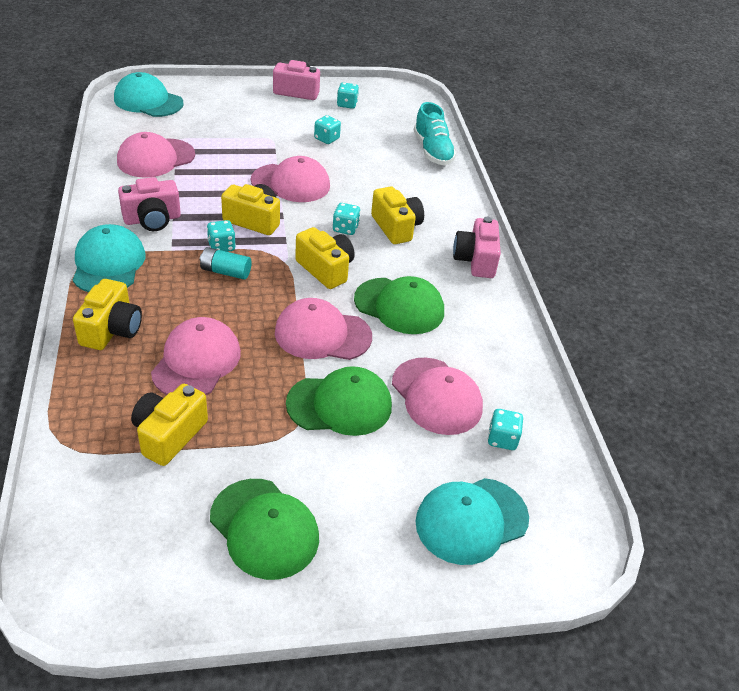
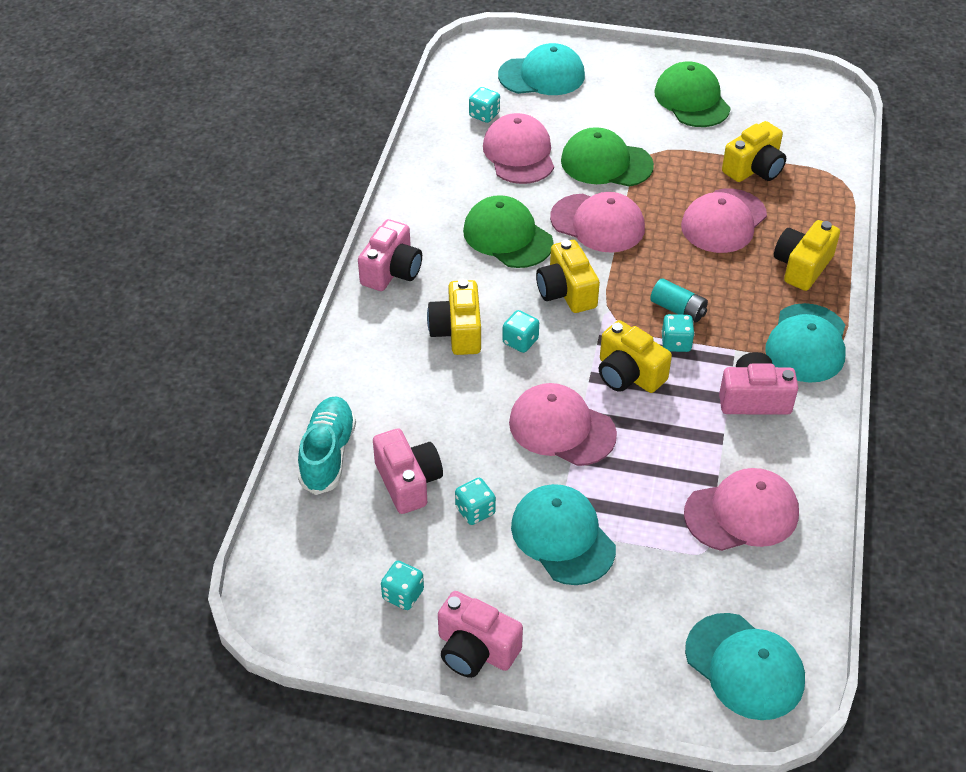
camera: 155 degrees left, 5 degrees up
none -> pink camera [373,428,443,514]
none -> turquoise cap [511,484,616,585]

